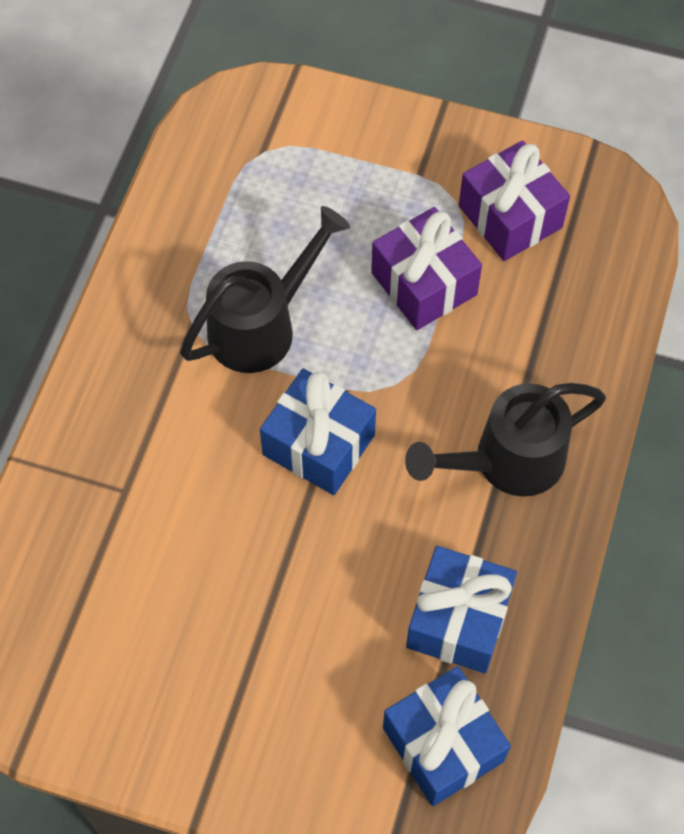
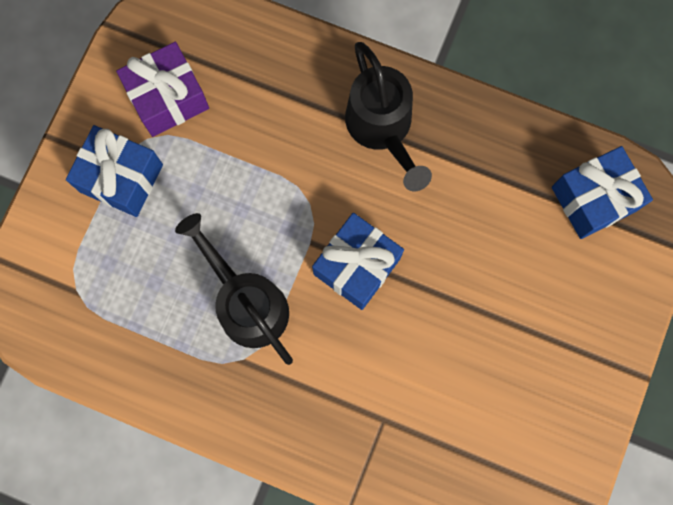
camera: 85 degrees left, 15 degrees up
purple gift [371,207,482,330] -> none
blue gift [406,546,517,673] -> blue gift moved to [66,125,163,217]

